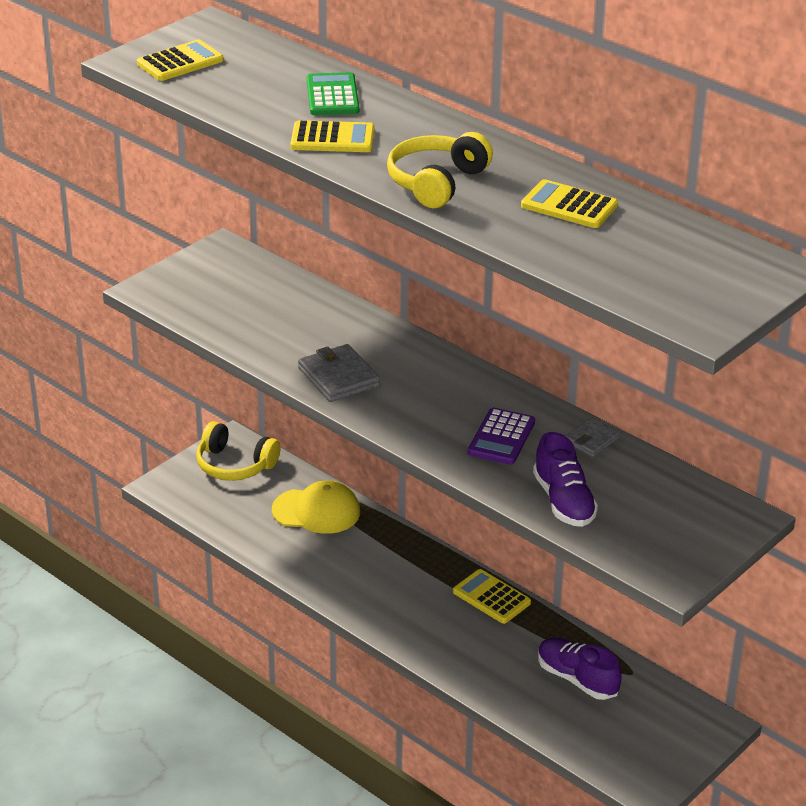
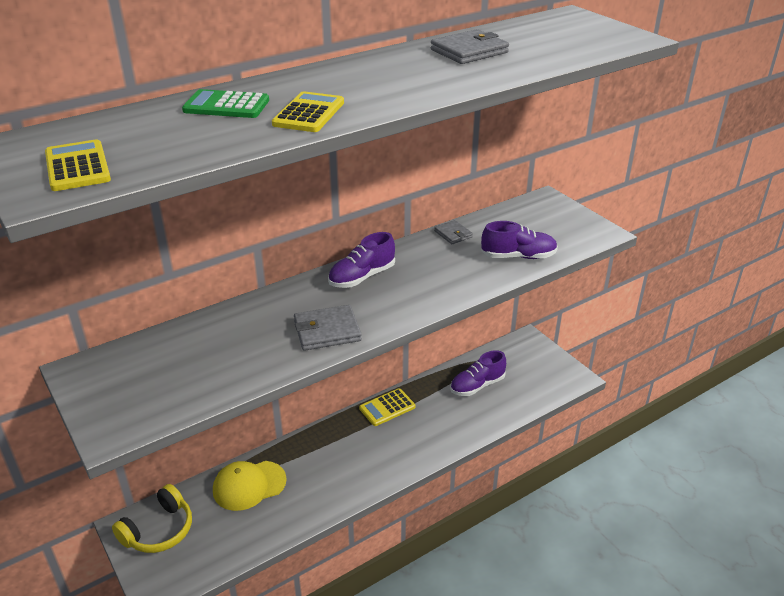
camera: 75 degrees left, 0 degrees up
yellow cap [272,480,360,534] -> yellow cap turned 135 degrees counterclockwise [213,461,287,511]
yellow headphones [387,132,493,208] -> none
purple calculator [468,408,535,465] -> none
yellow calculator [521,179,618,228] -> grey wallet [431,29,509,64]
none -> purple shoe [328,232,395,288]

